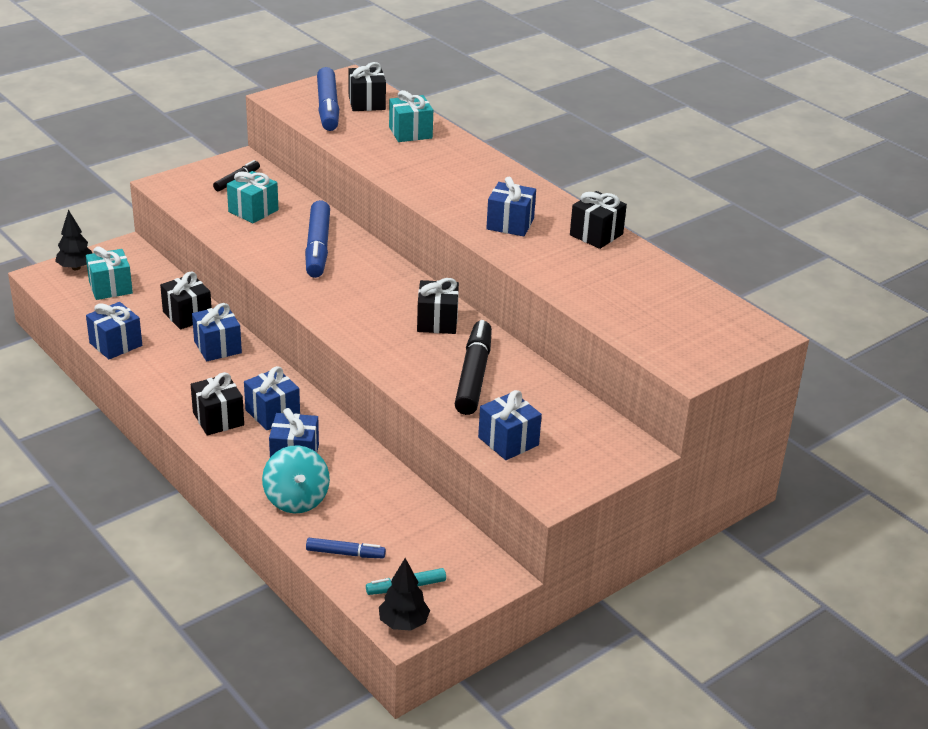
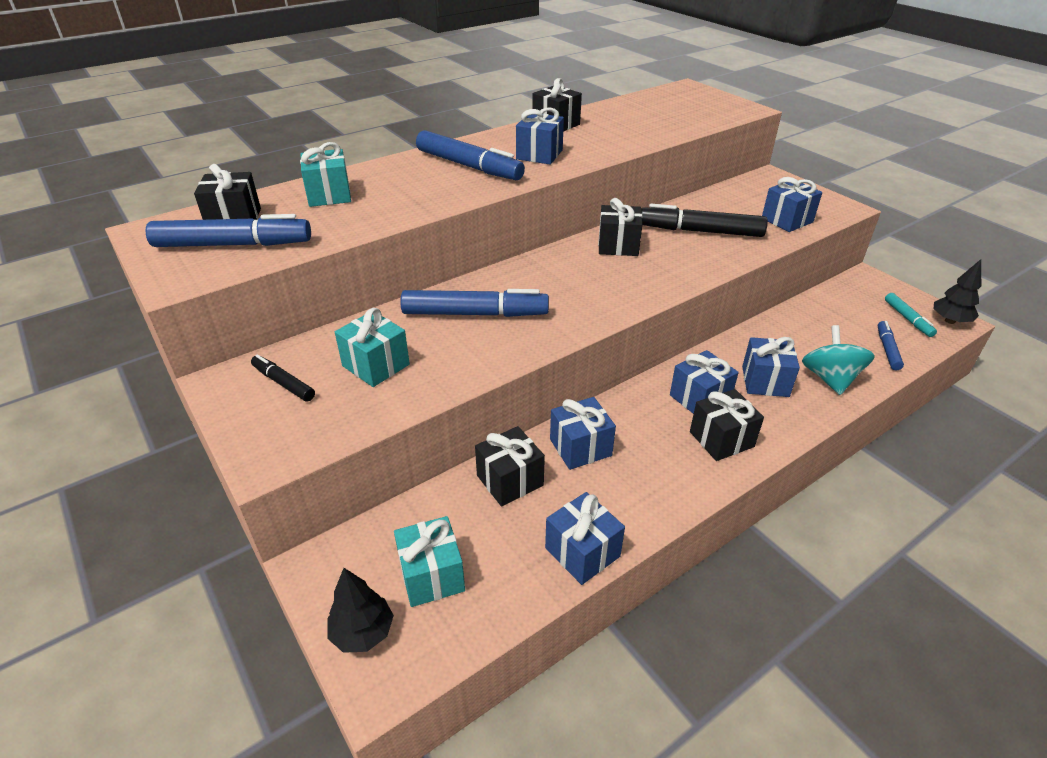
camera: 85 degrees left, 5 degrees up
turquoise spinning top [262,445,330,514] -> turquoise spinning top turned 75 degrees counterclockwise [802,325,875,395]
none -> blue marker [416,130,525,180]

